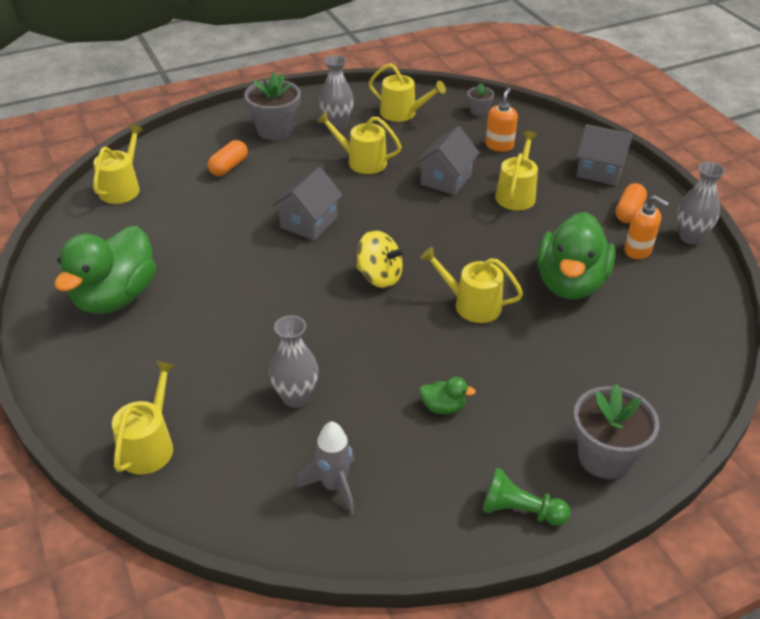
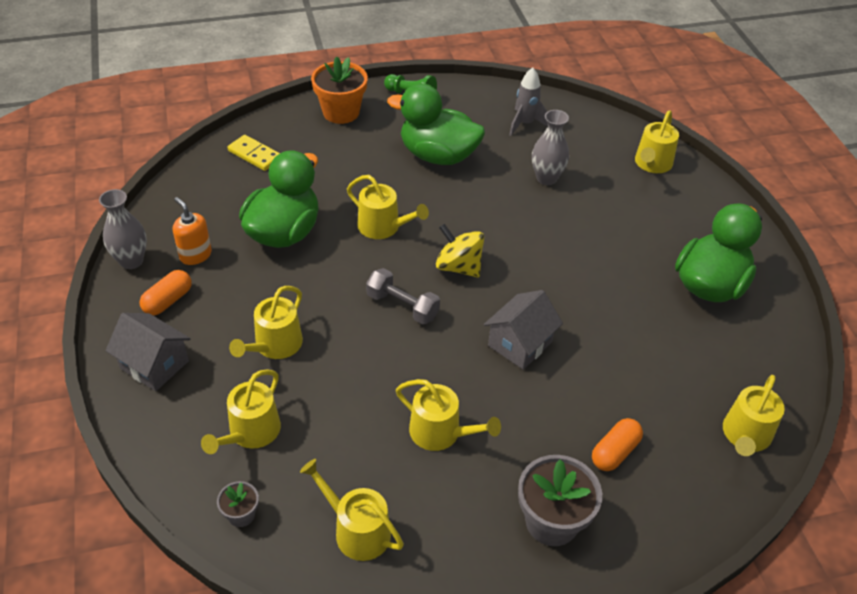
camera: 170 degrees left, 5 degrees up
grey vase [319,55,354,130] -> none
grey house [416,126,480,195] -> none
green duck [419,377,476,414] -> green duck [387,83,485,165], size x2.44
orange soap dispenser [485,88,518,152] -> yellow watering can [201,369,281,454]
grey flower pot [573,384,660,479] -> orange flower pot [311,57,368,124]
none -> yellow domino [227,135,280,171]
none -> grey dumbbell [366,268,440,324]

